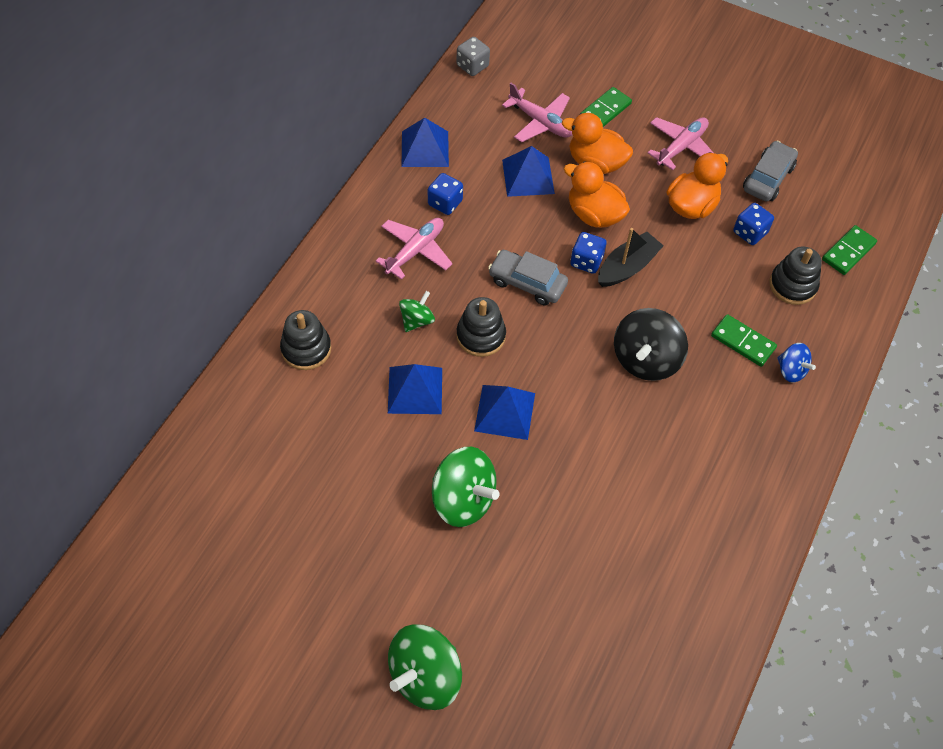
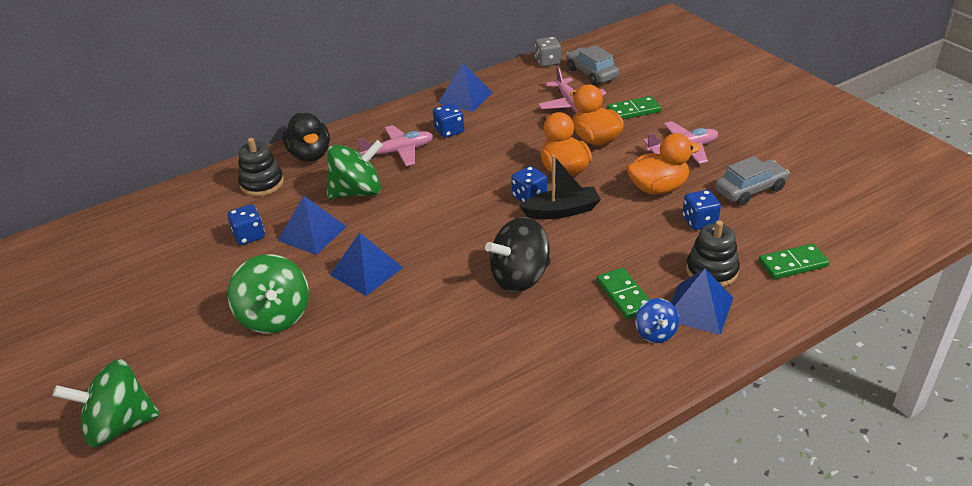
camera: 35 degrees right, 20 degrees down
green spinning top [399,291,435,332] -> green spinning top [327,140,383,199], size x1.83
black stacking toy [456,297,506,357] -> none
grey car [488,250,568,305] -> grey car moved to [566,45,620,85]
blue pyramid [502,146,555,197] -> blue pyramid moved to [671,268,733,335]
none -> blue dice [227,204,265,245]
none -> black duck [282,113,330,162]

